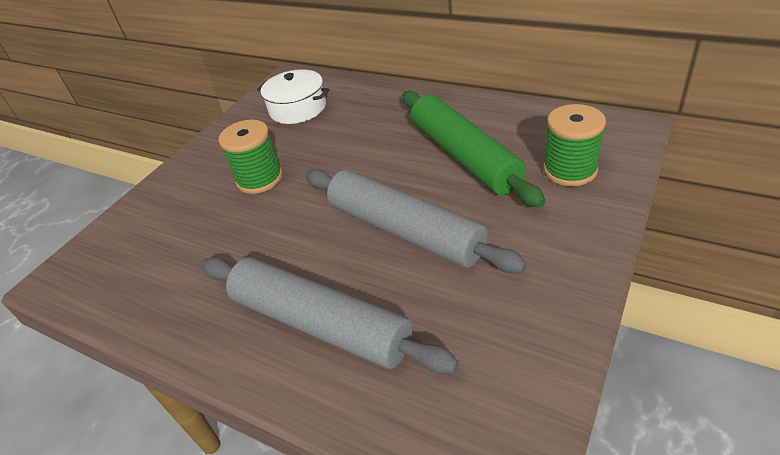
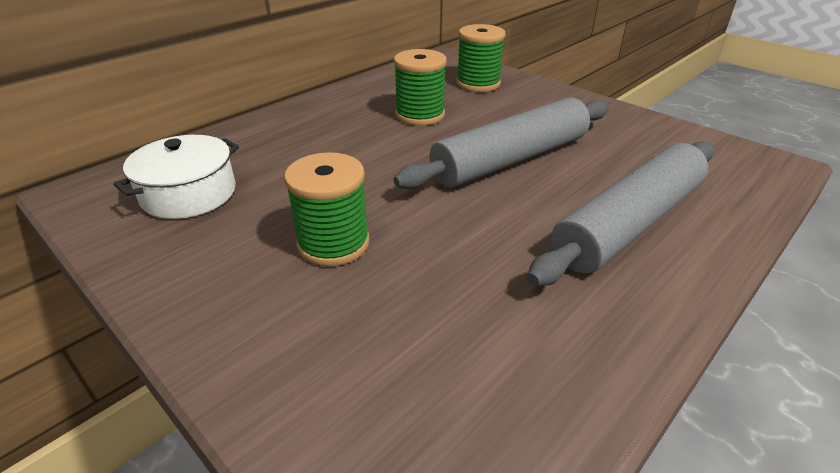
camera: 80 degrees left, 5 degrees down
green rolling pin [402,91,545,208] -> green spool [394,49,447,126]

